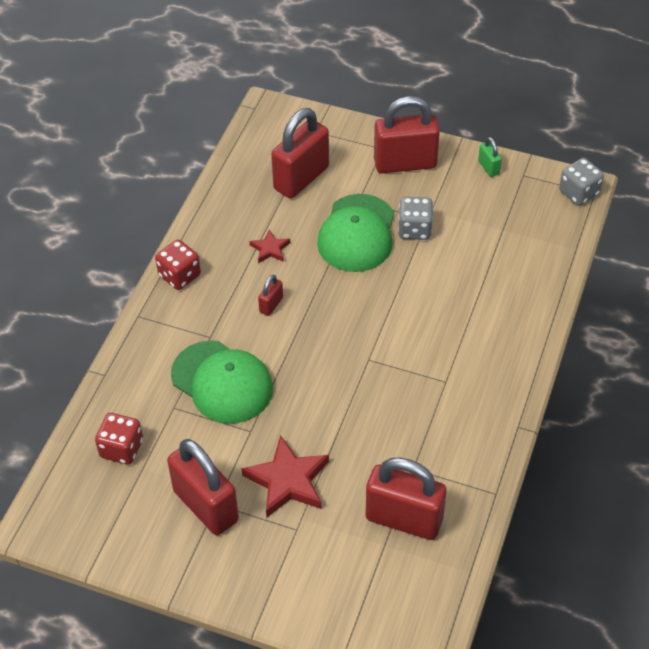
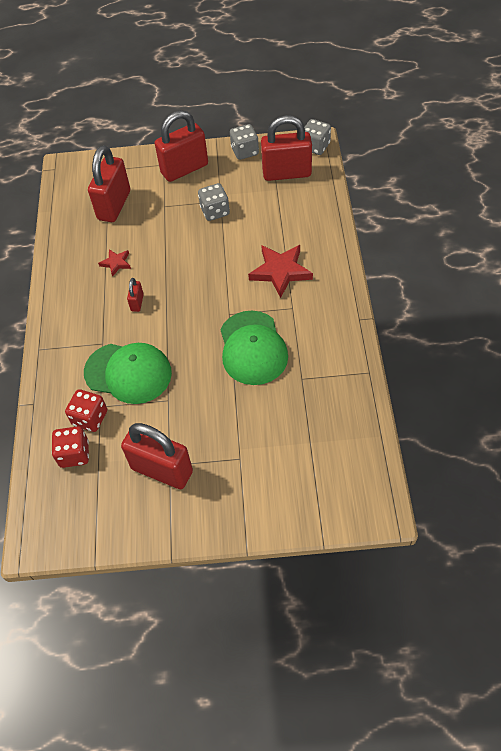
camera: 20 degrees left, 5 degrees up
red dice [155,239,201,290] -> red dice moved to [65,389,107,432]
red star [241,435,329,517] -> red star moved to [248,245,313,298]
green cap [317,194,394,272] -> green cap moved to [220,311,288,385]
red padlock [365,457,447,540] -> red padlock moved to [261,115,312,181]
green padlock [478,137,502,177] -> grey dice [230,124,259,160]

